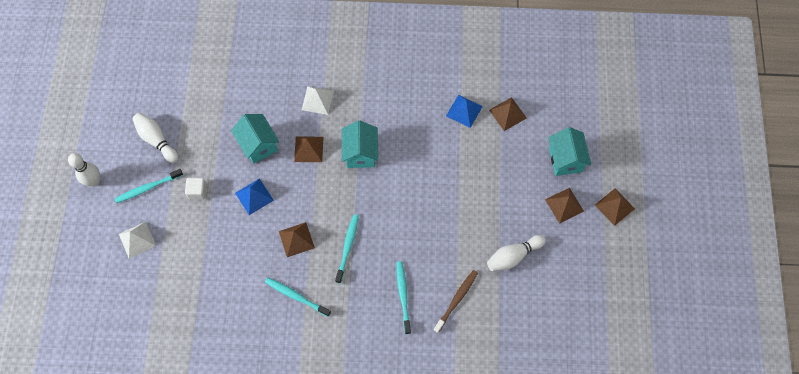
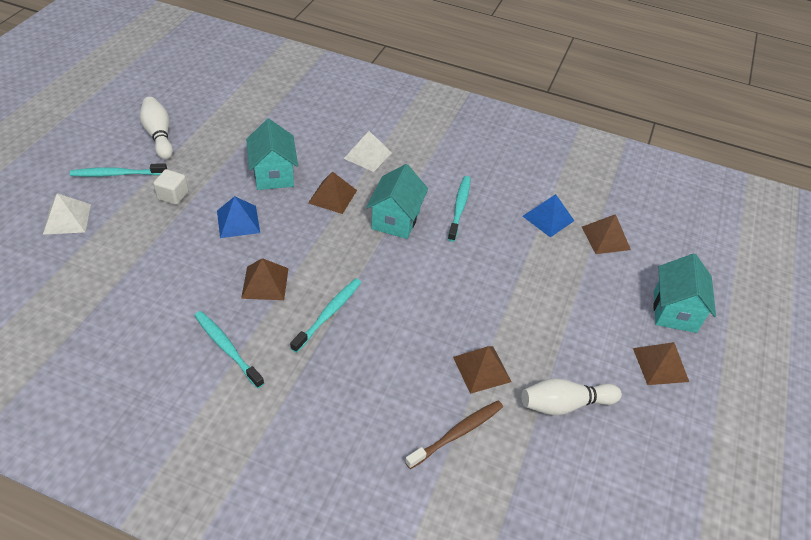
camera: 15 degrees right, 20 degrees down
white bowling pin [68,153,100,186] -> none
turquoise toothbrush [396,261,411,334] -> turquoise toothbrush moved to [448,176,471,242]
brown pyramid [595,188,635,226] -> brown pyramid moved to [453,346,512,394]

